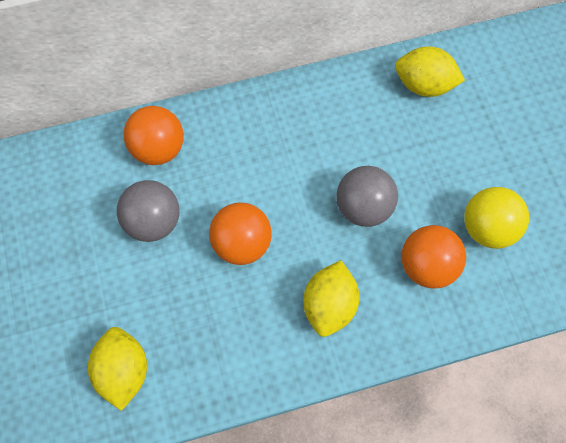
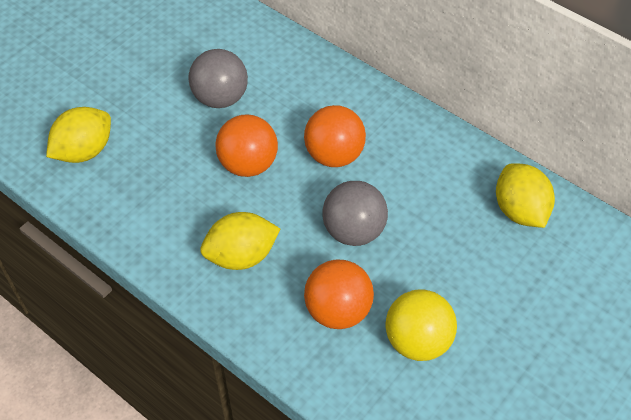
camera: 55 degrees right, 15 degrees down
orange ball [123,106,184,165] -> orange ball moved to [304,105,366,167]

